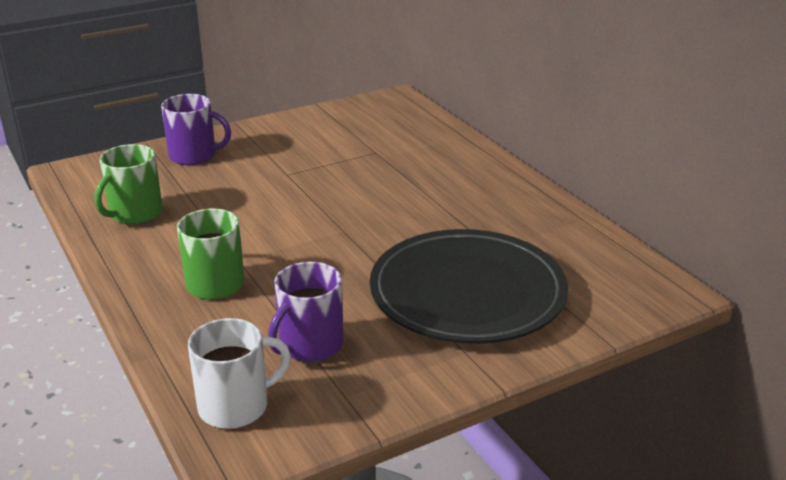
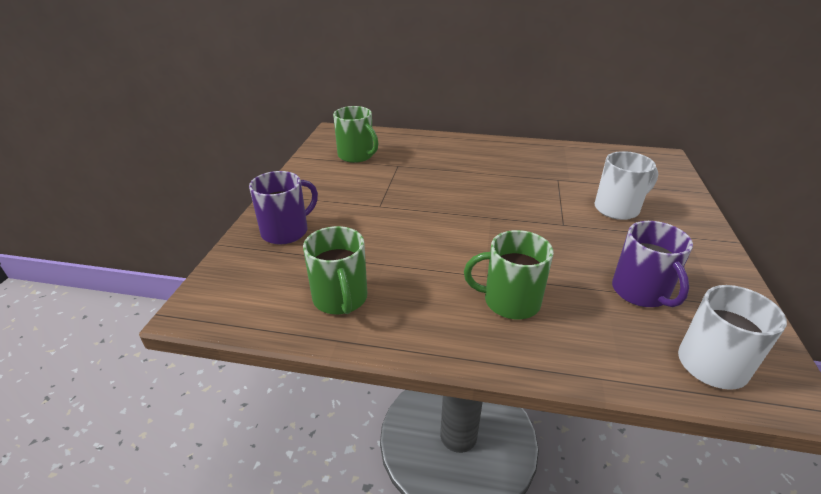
camera: 50 degrees left, 5 degrees up
black plate [370,229,568,344] -> white mug [594,151,658,220]
none -> green mug [333,106,378,163]

